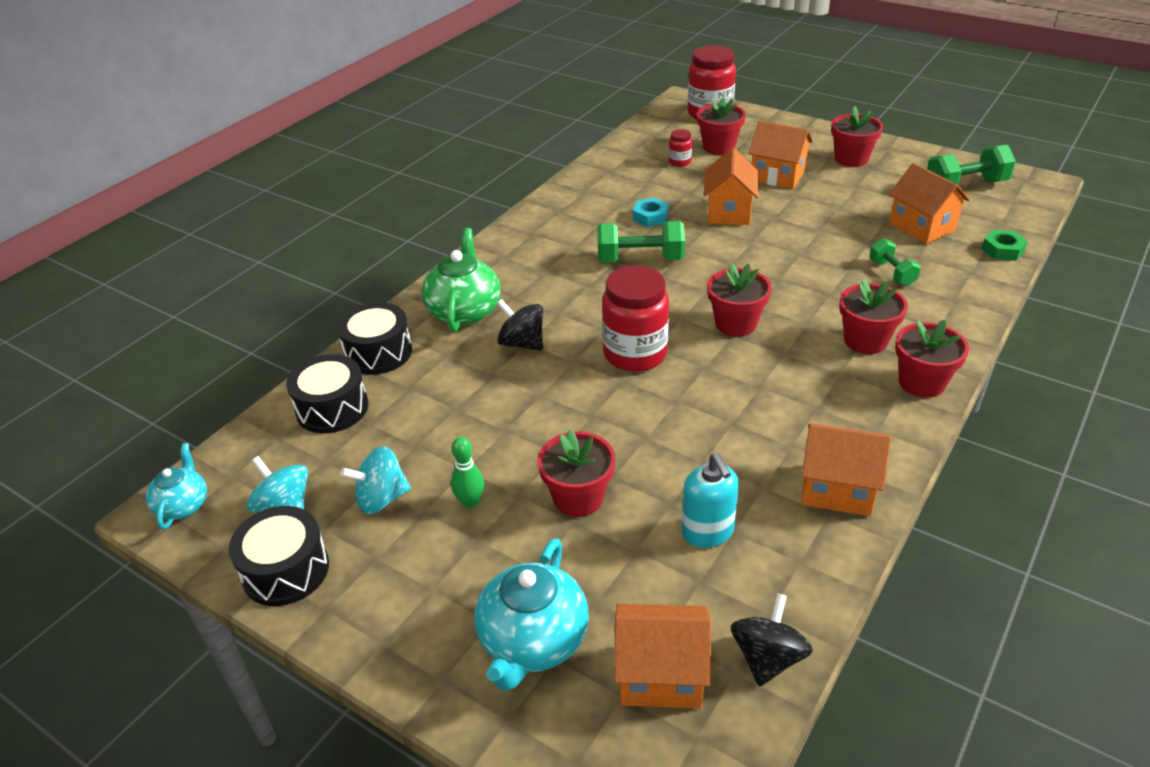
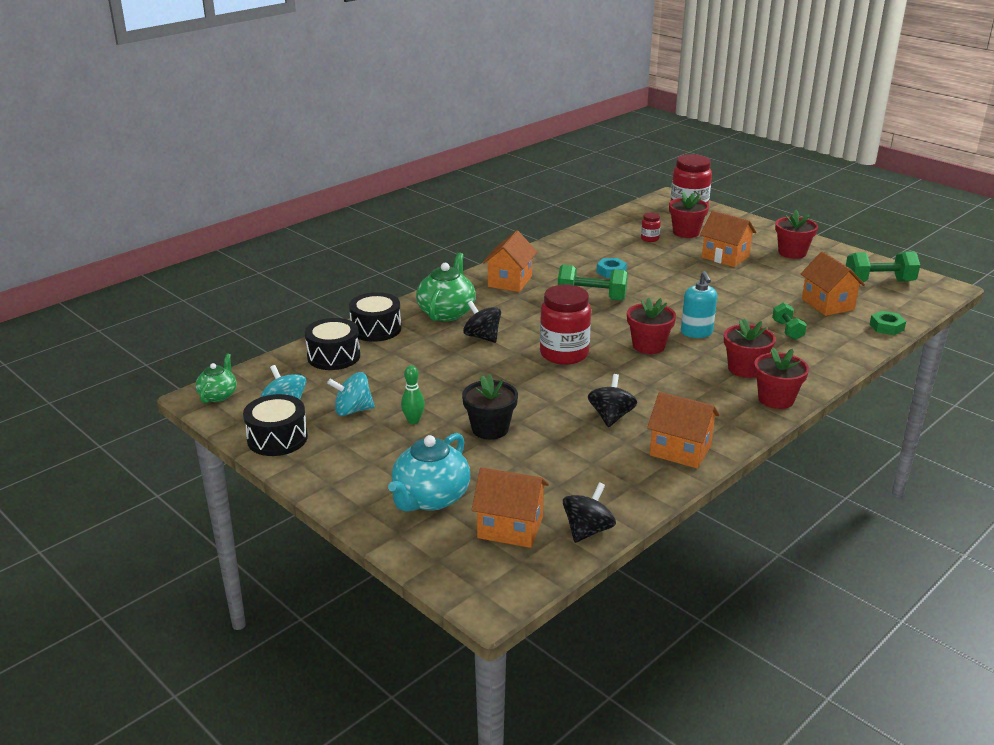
camera: 10 degrees right, 10 degrees down
turquoise teapot [146,443,207,529] -> green teapot [195,353,237,403]
red flower pot [537,429,615,517] -> black flower pot [462,374,518,440]
turquoise soap dispenser [681,453,739,548] -> turquoise soap dispenser moved to [681,271,717,338]
orange house [703,148,758,225] -> orange house moved to [483,231,537,292]
none -> black spinning top [588,374,637,427]

